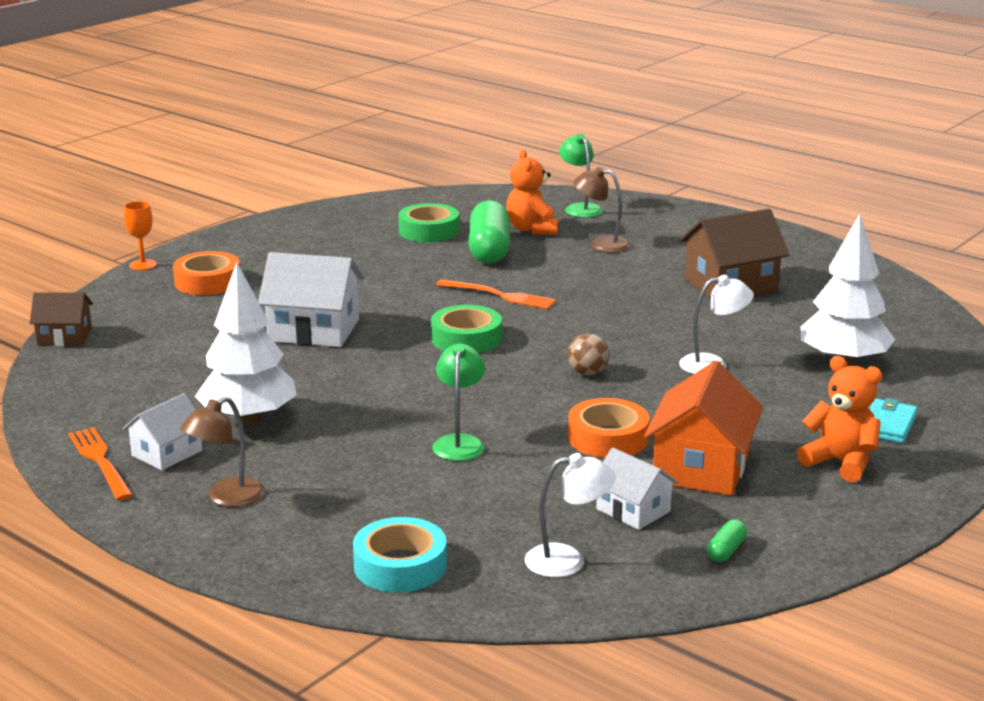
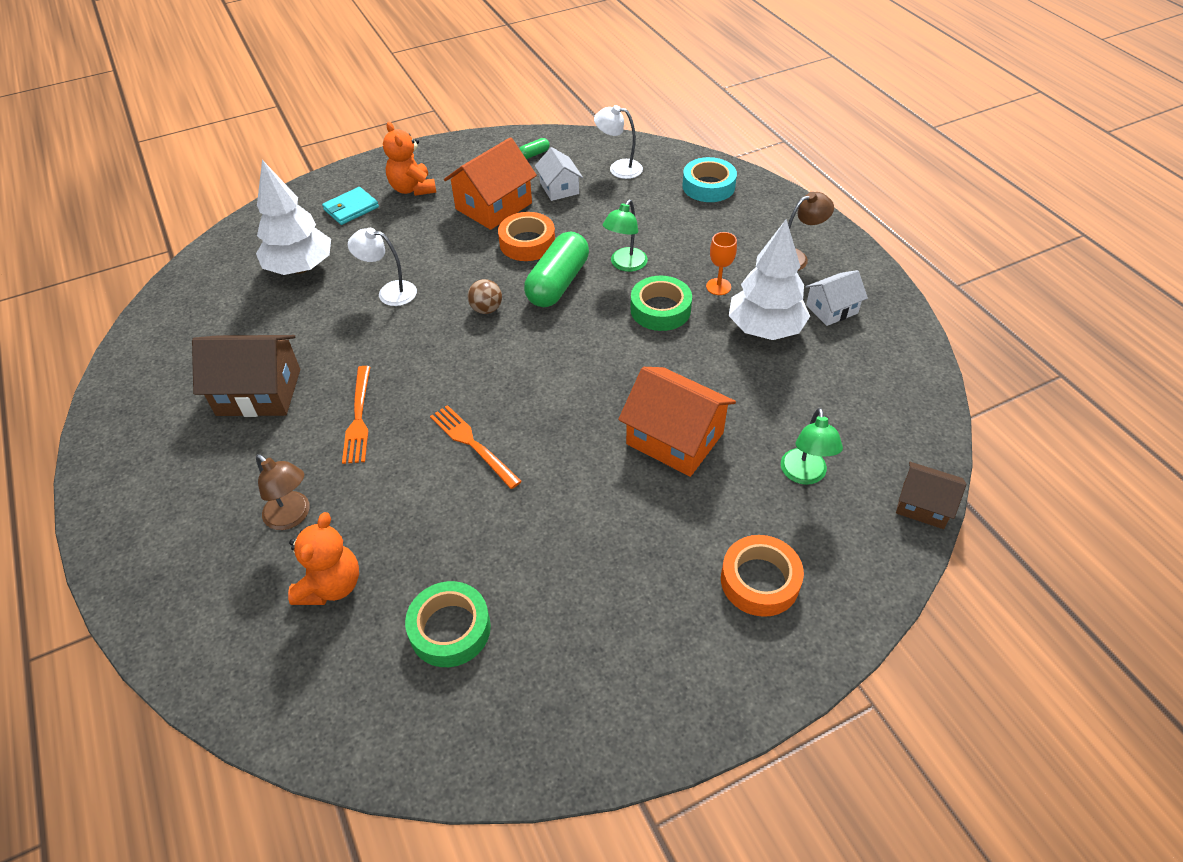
camera: 155 degrees left, 25 degrees up
orange fork [69,427,133,500] -> orange fork moved to [342,366,370,464]
orange goblet [124,201,157,270] -> orange goblet moved to [706,232,737,295]
white house [258,252,364,347] -> orange house [618,367,736,477]
green tape [431,305,502,353] -> green tape moved to [630,276,692,331]
green capsule [469,200,510,264] -> green capsule moved to [524,232,589,307]
green lamp [559,134,602,218] -> green lamp moved to [781,408,843,485]

